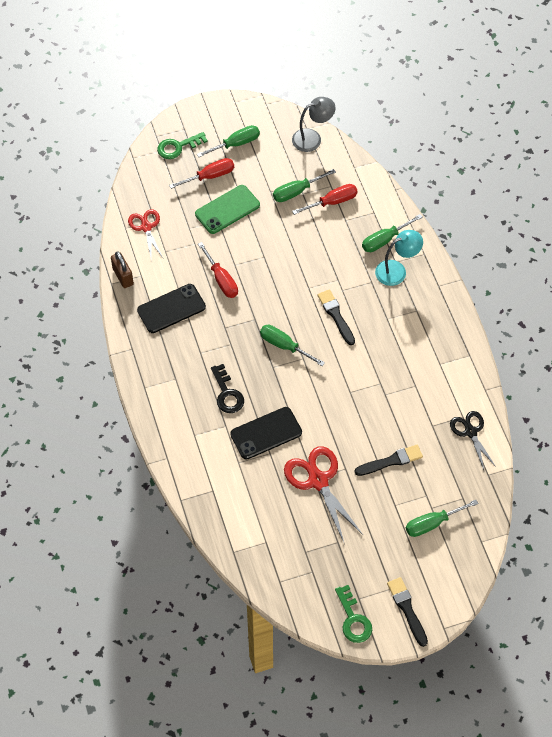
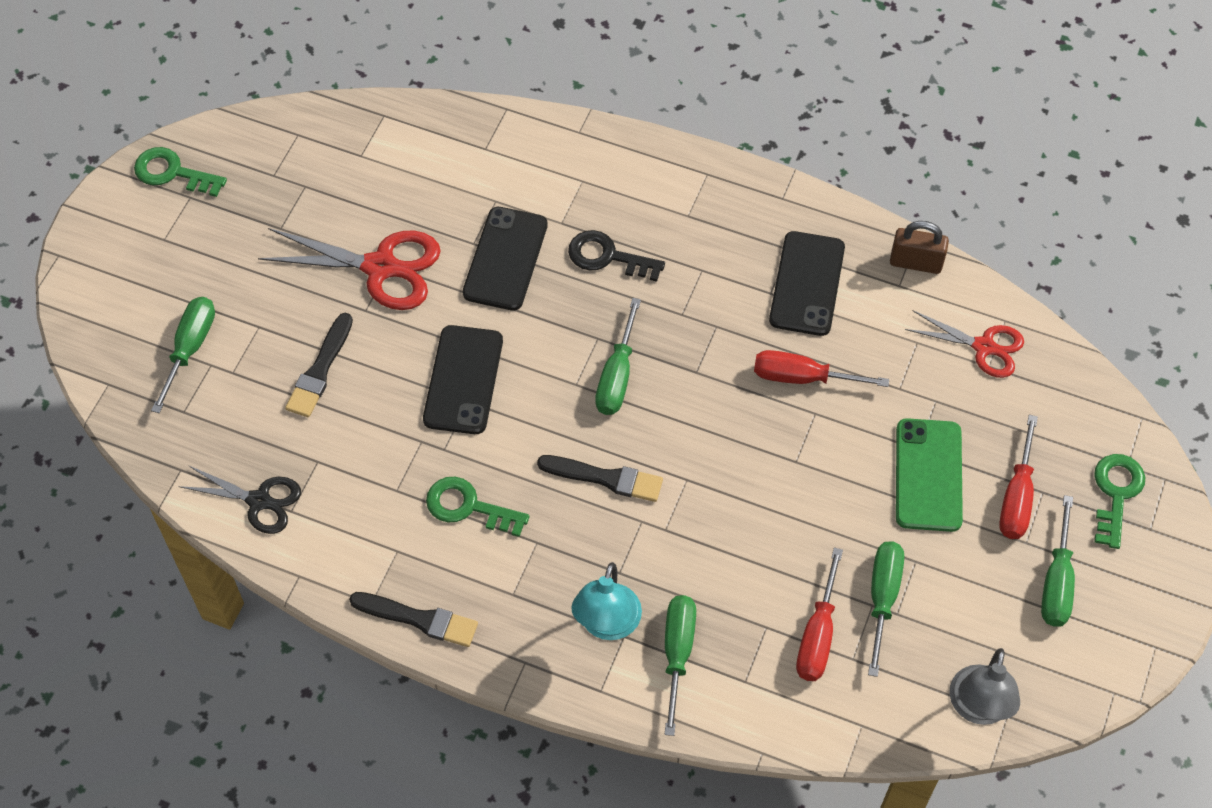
camera: 130 degrees right, 0 degrees up
green screwdriver [260,325,325,366] -> green screwdriver turned 120 degrees clockwise [595,298,641,415]
black brush [387,577,428,647] -> black brush moved to [349,592,478,647]
none -> black phone [423,325,503,434]
none -> green key [426,477,530,537]

